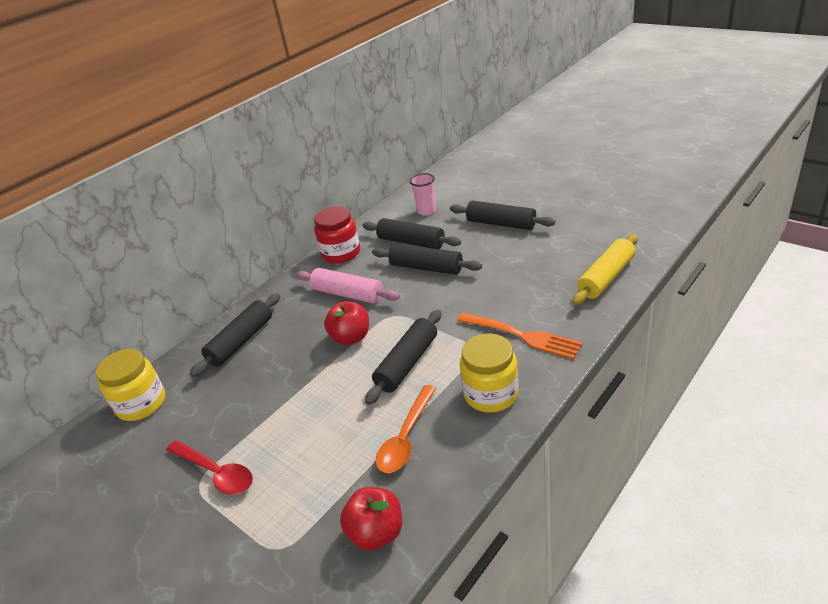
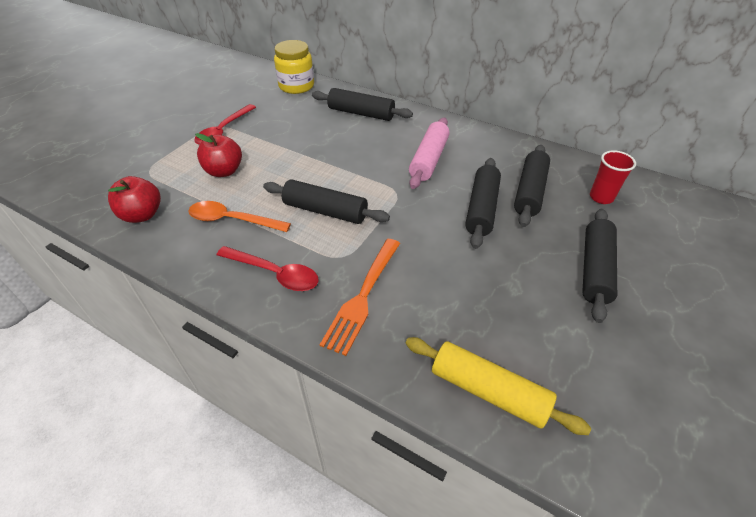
camera: 75 degrees right, 10 degrees up
red jar [314,206,360,263] -> none
red apple [324,301,369,345] -> red apple moved to [195,133,242,177]
pink cup [410,173,436,216] -> red cup [590,150,636,204]
yellow jar [460,333,519,412] -> red spoon [217,246,319,291]

